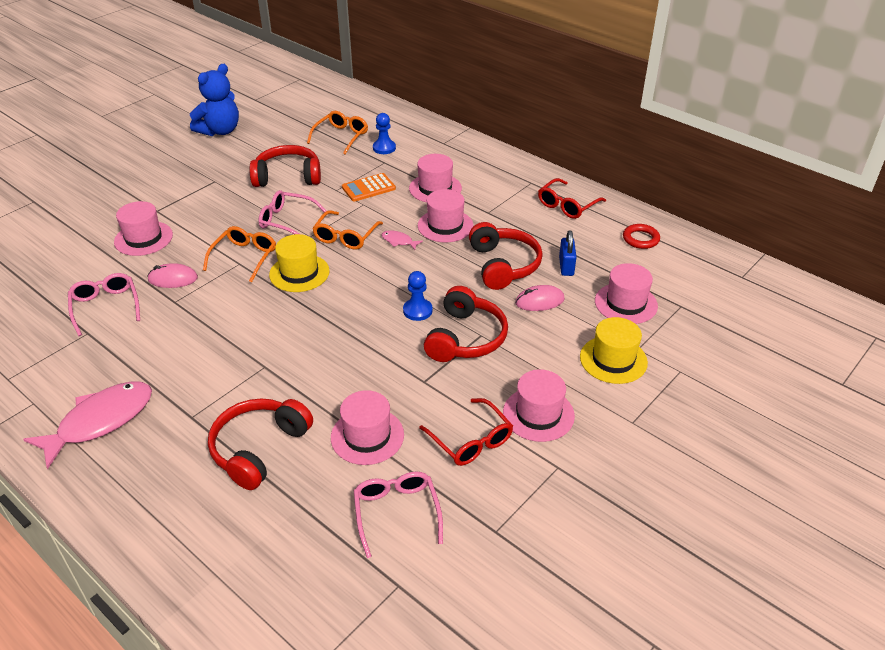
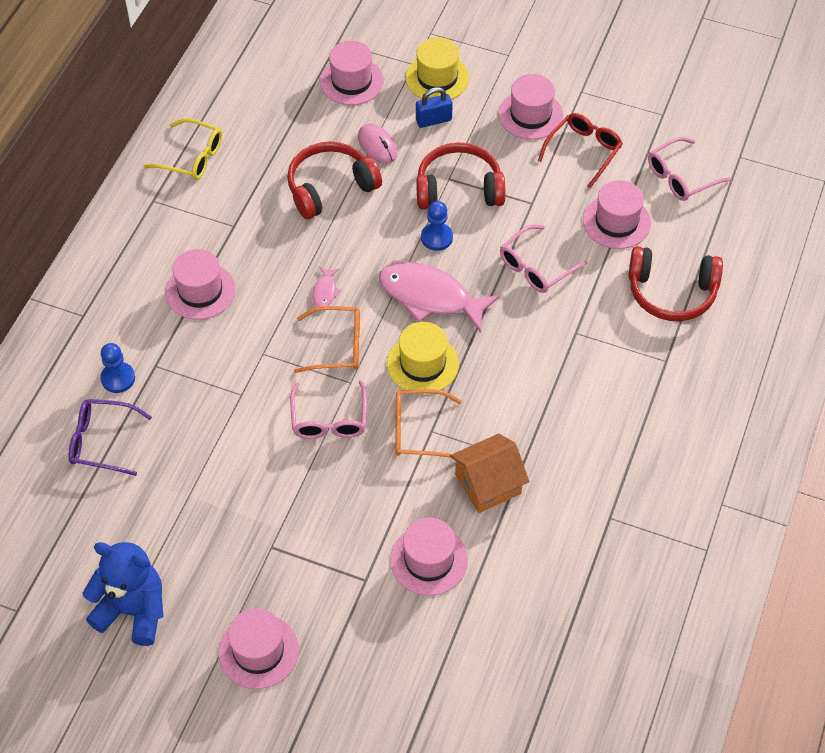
camera: 110 degrees left, 15 degrees up
pink fish [23,381,152,469] -> pink fish moved to [379,262,500,333]
pink glasses [68,273,140,336] -> pink glasses moved to [500,225,588,293]
pink mouse [147,263,198,288] -> orange house [450,434,529,513]
red headphones [249,145,321,187] -> none
orange glasses [307,111,368,154] -> purple glasses [69,399,152,476]
orange calculator [342,173,396,202] -> none
pink hat [418,189,473,243] -> pink hat moved to [218,608,299,689]
red glasses [538,178,606,219] -> yellow glasses [144,118,222,180]
blue padlock [559,230,576,276] -> blue padlock moved to [416,87,453,128]
red ring [623,224,660,249] -> none

